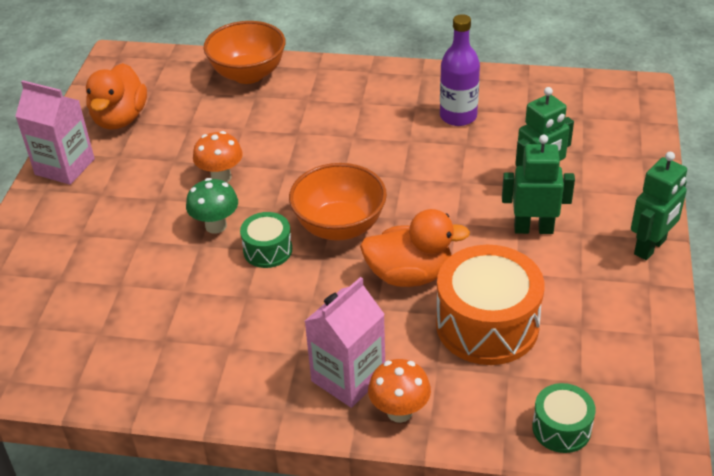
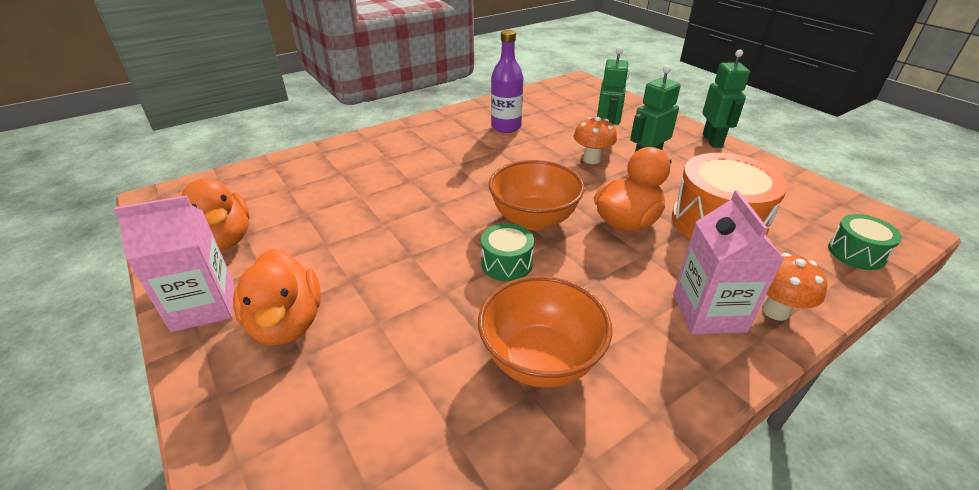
camera: 45 degrees left, 5 degrees down
green mushroom [186,178,238,234] -> none
orange mushroom [193,131,243,183] -> orange mushroom moved to [574,117,617,164]
orange bowl [203,21,286,84] -> orange bowl moved to [478,276,612,388]
none -> orange duck [233,249,321,345]

